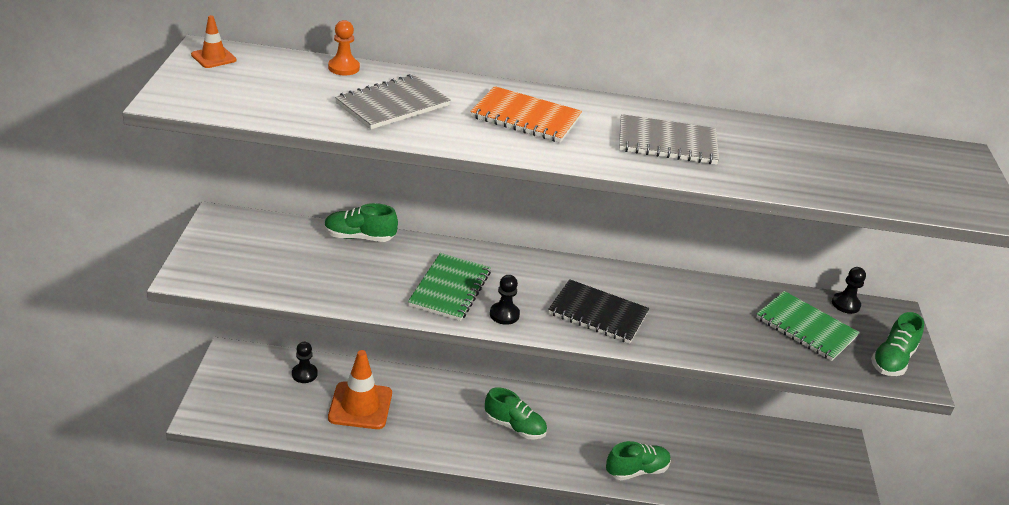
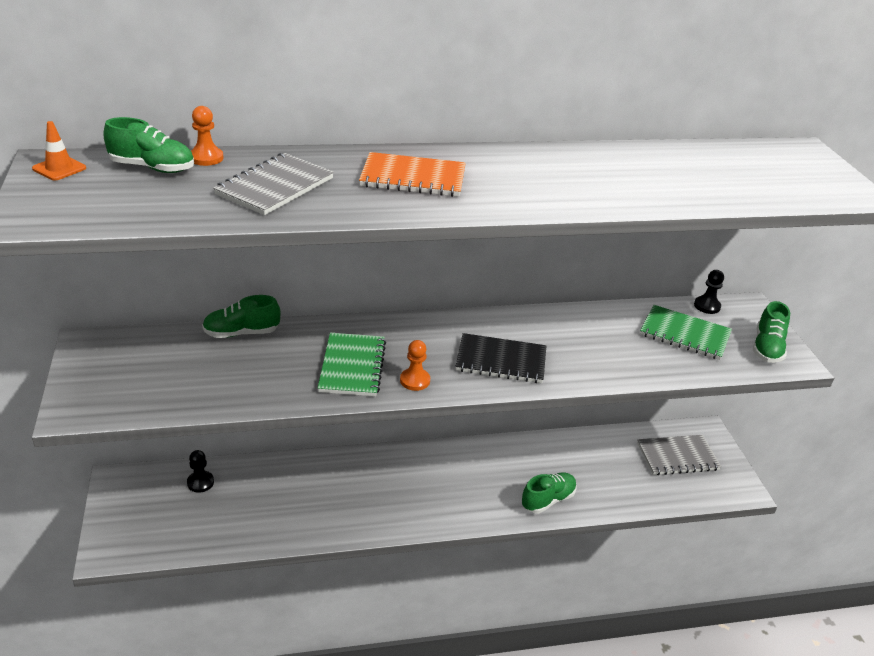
camera: 15 degrees left, 0 degrees up
orange traffic cone [328,350,392,429] -> none
green shoe [485,387,547,440] -> green shoe moved to [103,117,194,173]
black pawn [490,275,520,325] -> orange pawn [400,340,430,391]
grey notebook [619,114,719,165] -> grey notebook moved to [637,435,721,475]

